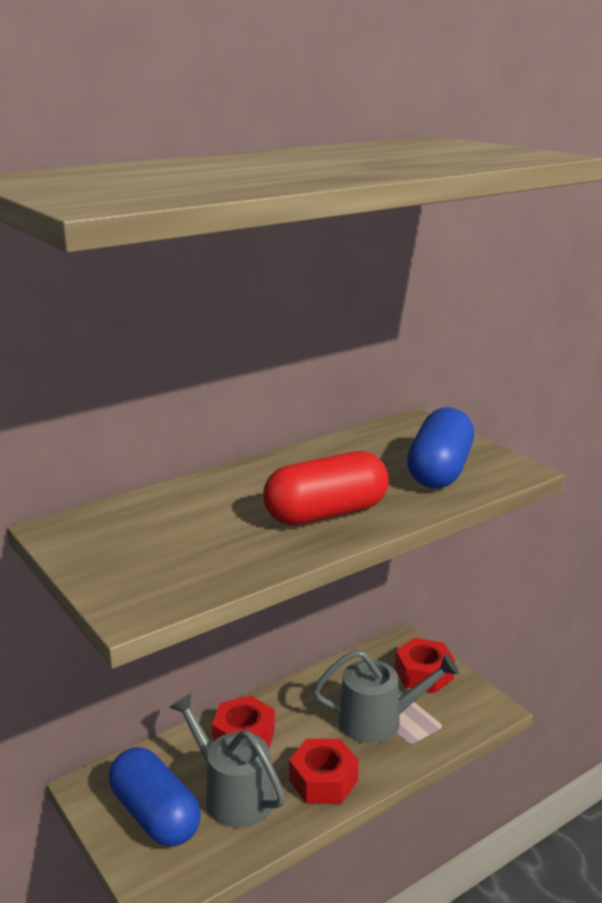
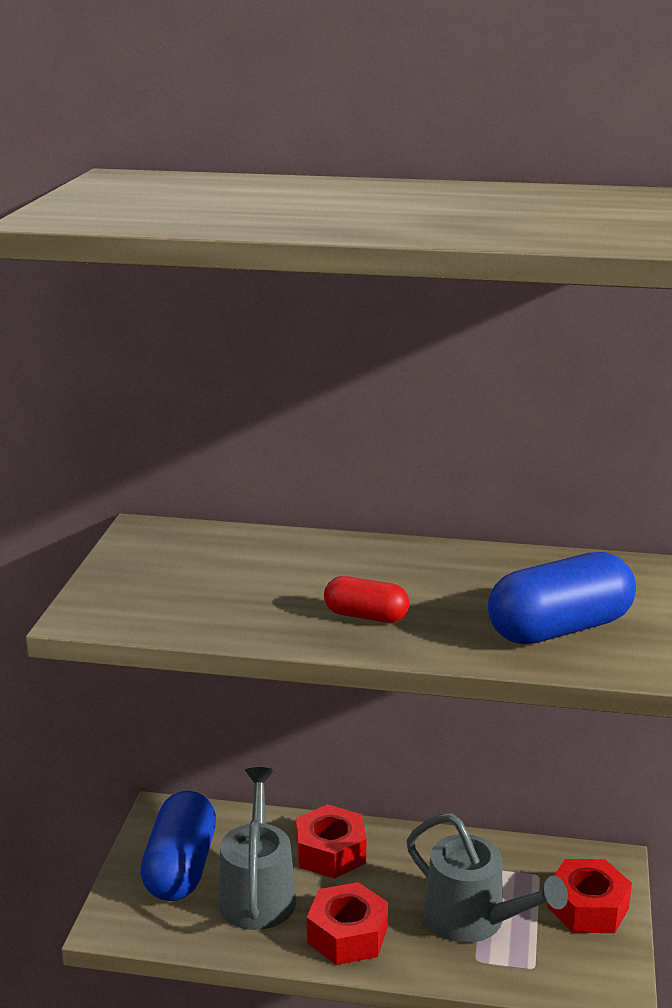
camera: 45 degrees right, 0 degrees up
red capsule [263,451,389,525] -> red capsule [324,576,410,623], size x0.55

